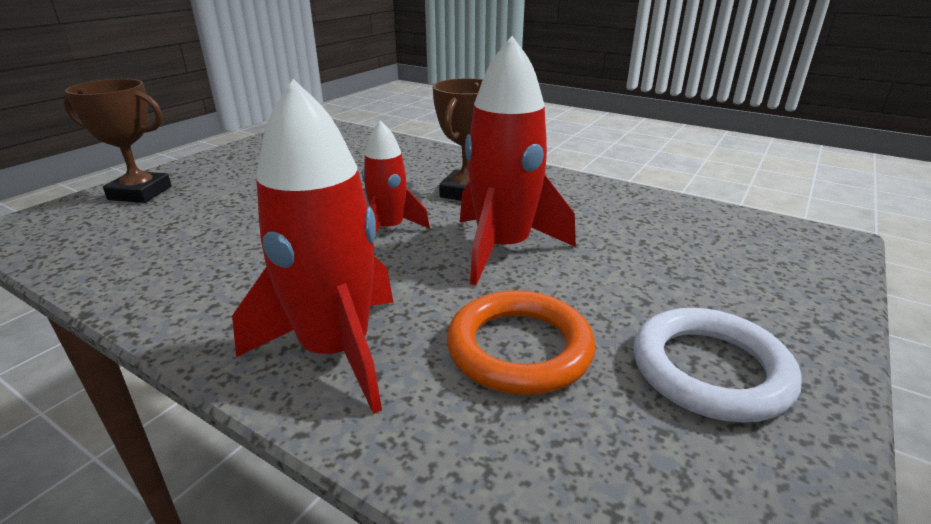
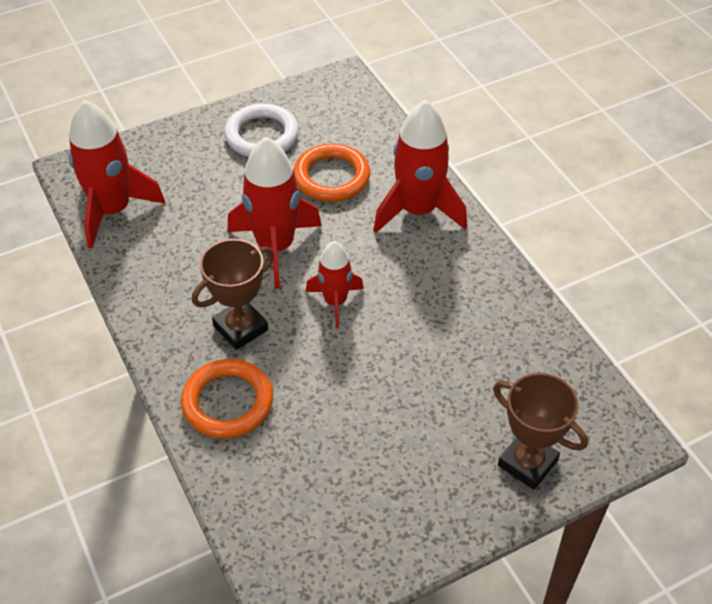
camera: 150 degrees left, 20 degrees up
none -> red rocket [69,100,166,249]
none -> orange ring [181,359,273,439]

